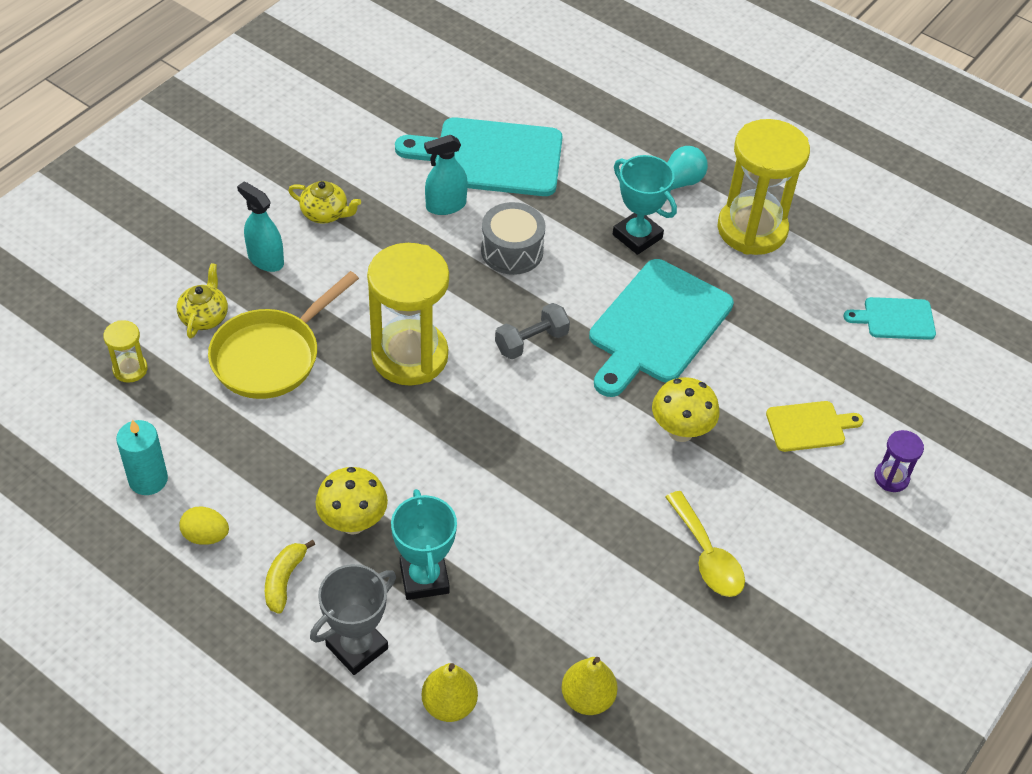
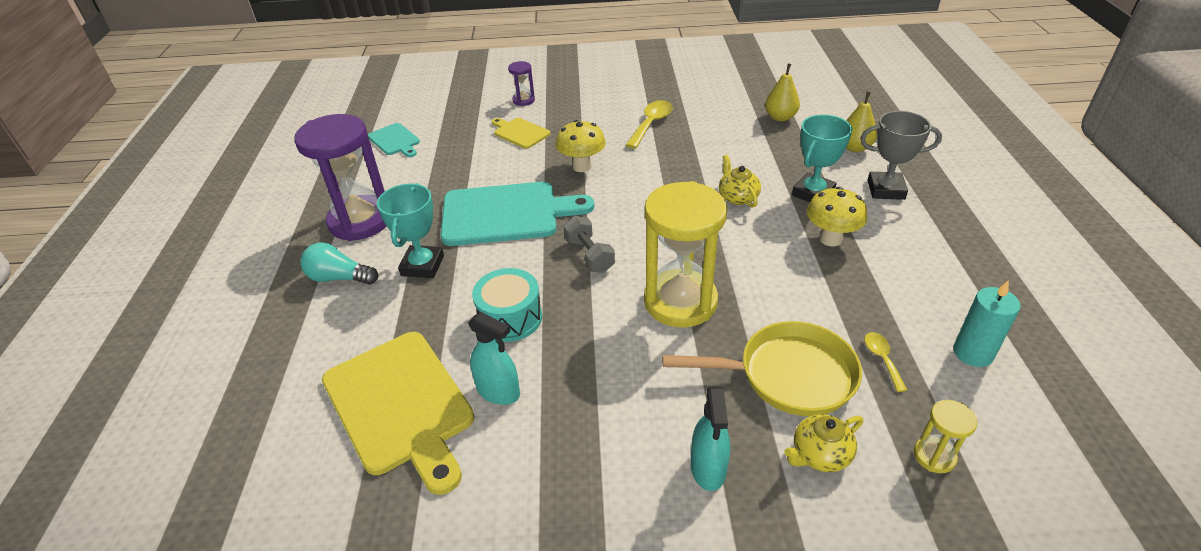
camera: 125 degrees left, 10 degrees down
yellow egg [179,507,229,545] -> none
yellow banana [265,540,315,613] -> none
yellow teapot [288,181,361,224] -> yellow teapot moved to [719,155,761,208]
turquoise cutting board [395,117,563,196] -> yellow cutting board [322,332,474,495]
grey drum [481,202,546,275] -> turquoise drum [472,268,542,342]
grey dumbbell [495,303,570,359] -> grey dumbbell turned 45 degrees clockwise [564,216,615,273]
yellow hourglass [717,119,810,255] -> purple hourglass [294,114,386,241]
none -> yellow spoon [864,332,907,392]

